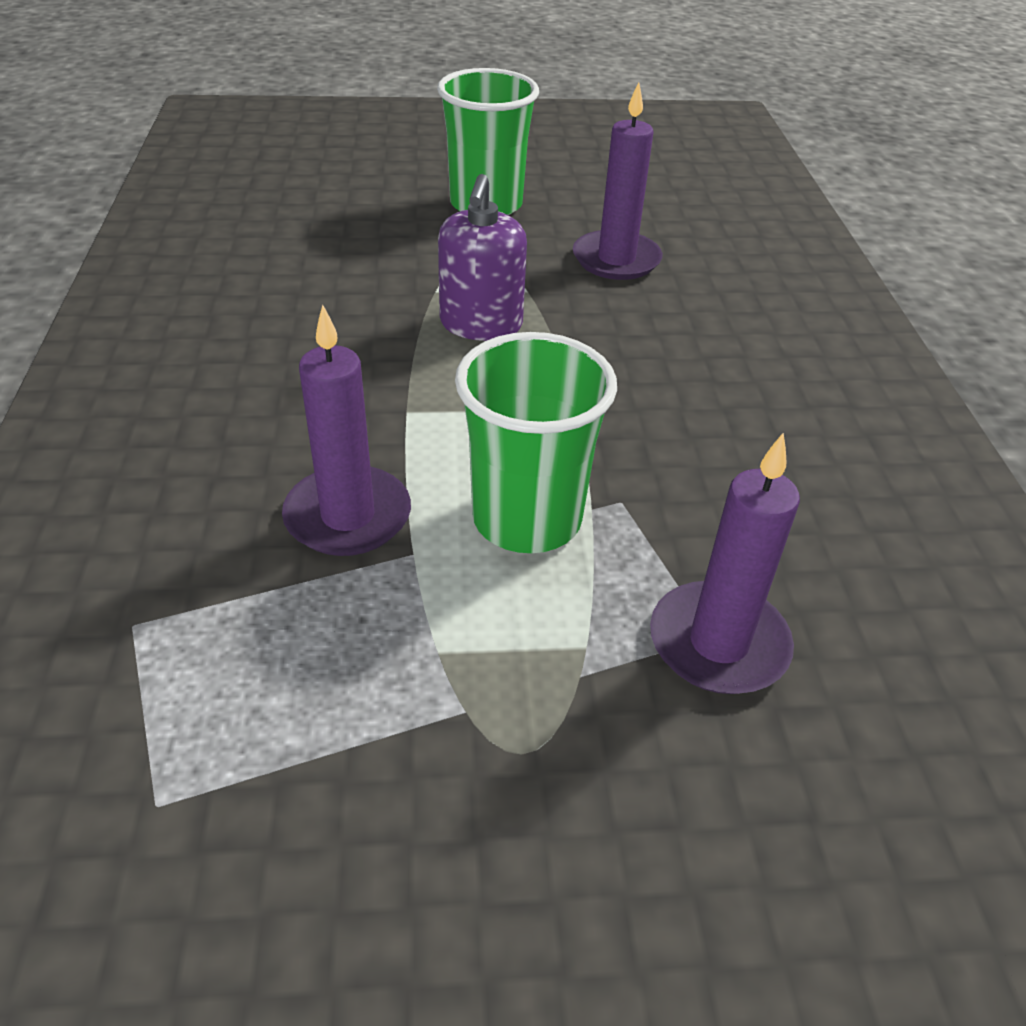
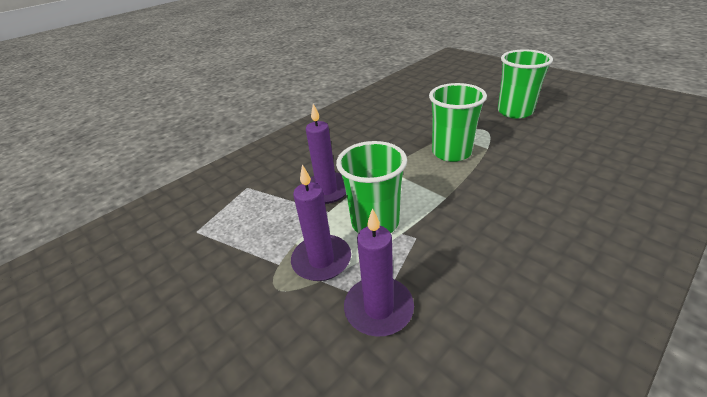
camera: 55 degrees right, 5 degrees down
purple soap dispenser [438,174,527,341] -> green cup [429,83,487,162]
purple candle [573,82,663,280] -> purple candle moved to [291,165,351,281]

